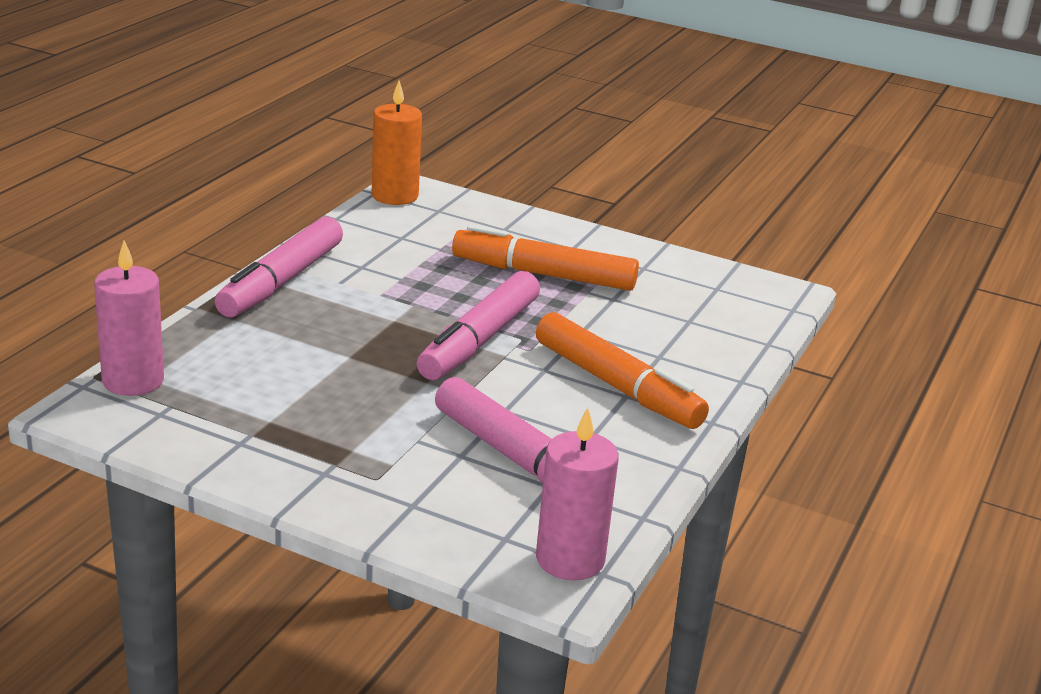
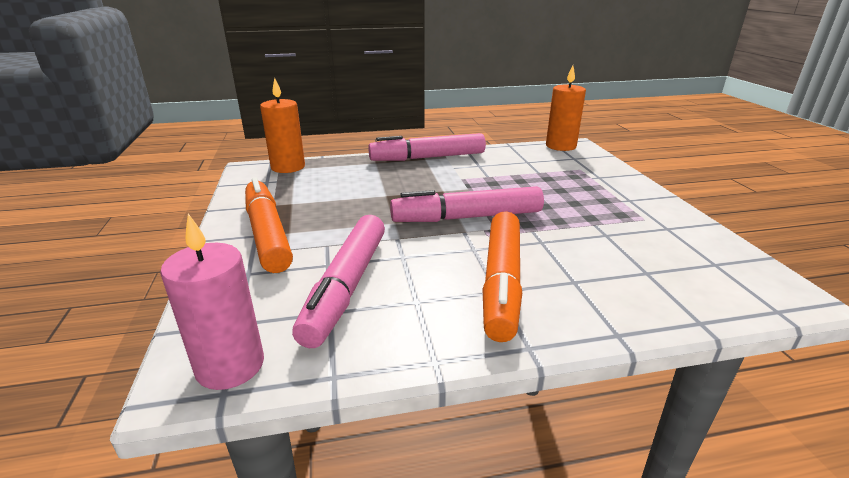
camera: 55 degrees right, 0 degrees up
pink candle [94,240,164,396] -> orange candle [260,78,305,173]
orange marker [452,225,639,291] -> orange marker moved to [245,177,293,273]

